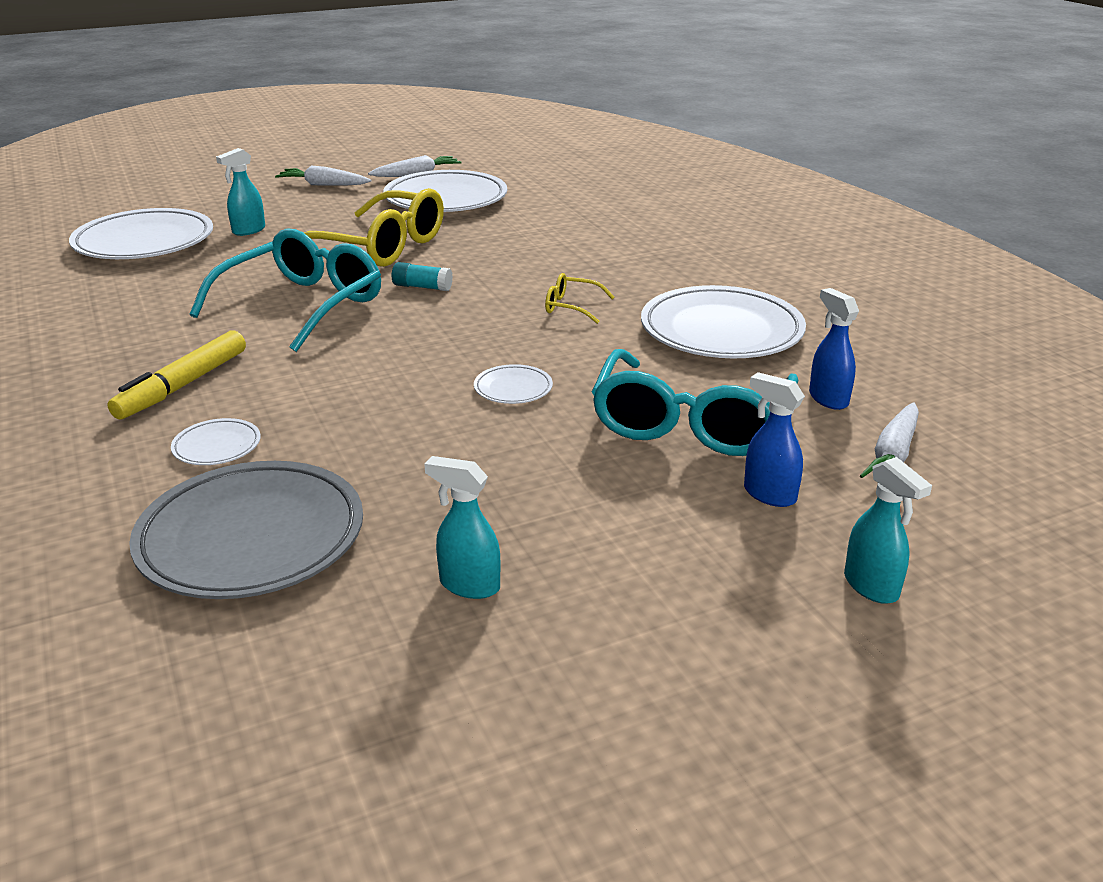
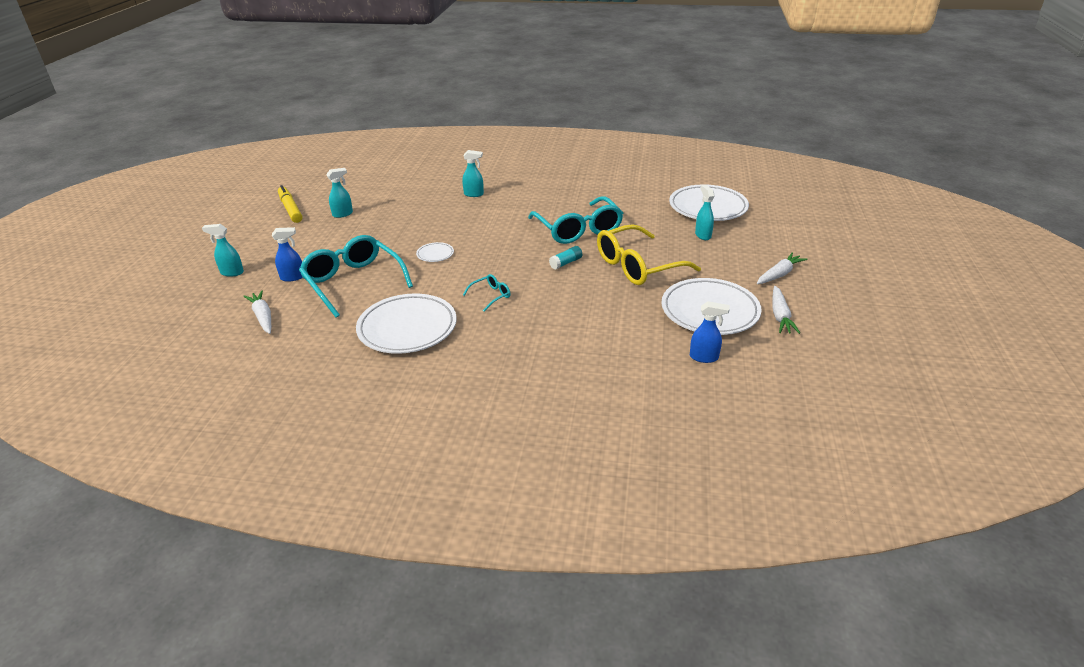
camera: 125 degrees right, 5 degrees up
yellow marker [107,331,246,420] -> yellow marker moved to [278,185,302,223]
grey plate [129,461,363,599] -> none
white plate [171,418,261,465] -> turquoise spray bottle [462,150,484,197]
yellow glasses [545,273,614,324] -> turquoise glasses [463,274,511,312]
blue spray bottle [809,288,859,410] -> blue spray bottle moved to [690,301,730,363]

